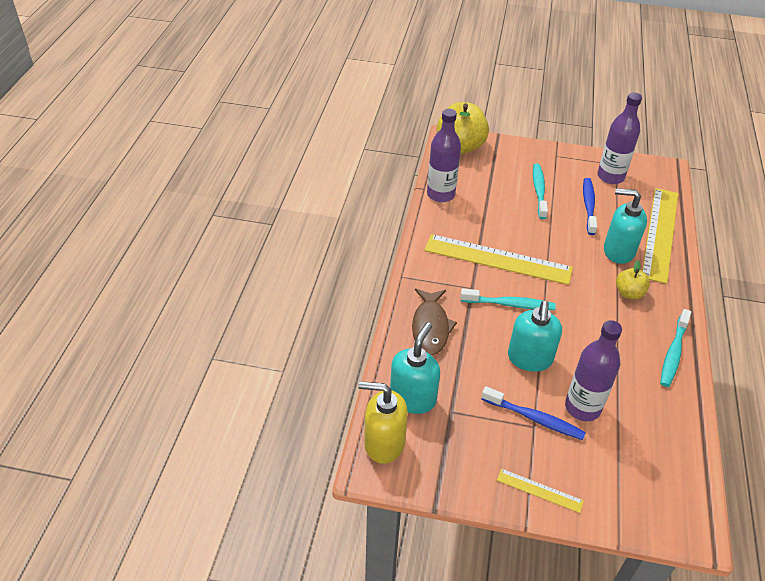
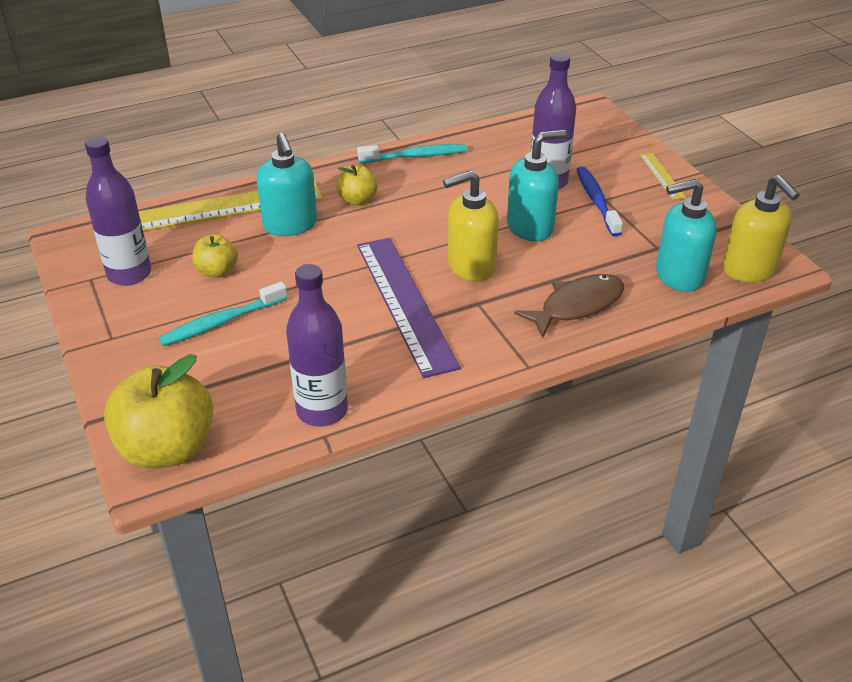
camera: 125 degrees left, 5 degrees down
yellow ruler [425,234,573,285] -> purple ruler [357,238,461,378]
turquoise toothbrush [460,288,556,310] -> yellow soap dispenser [443,170,499,282]
blue toothbrush [583,178,597,235] -> yellow apple [192,234,238,278]

